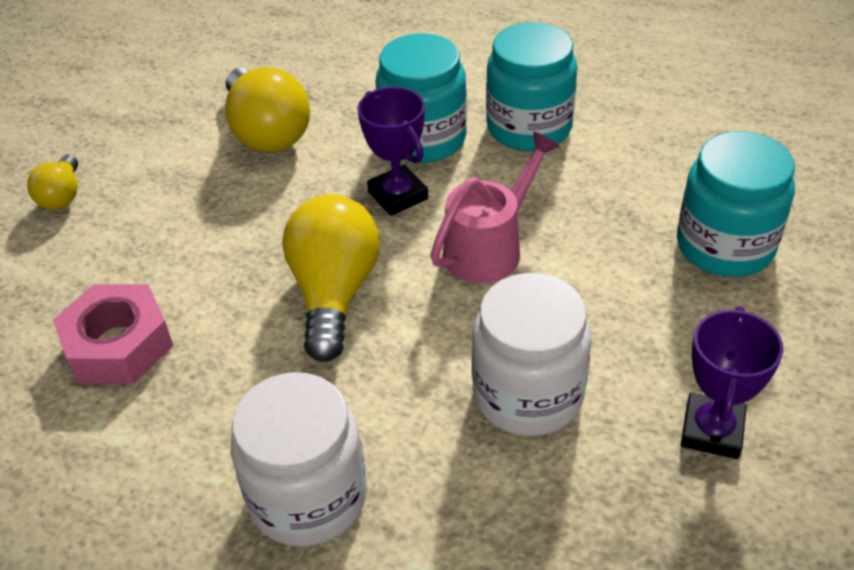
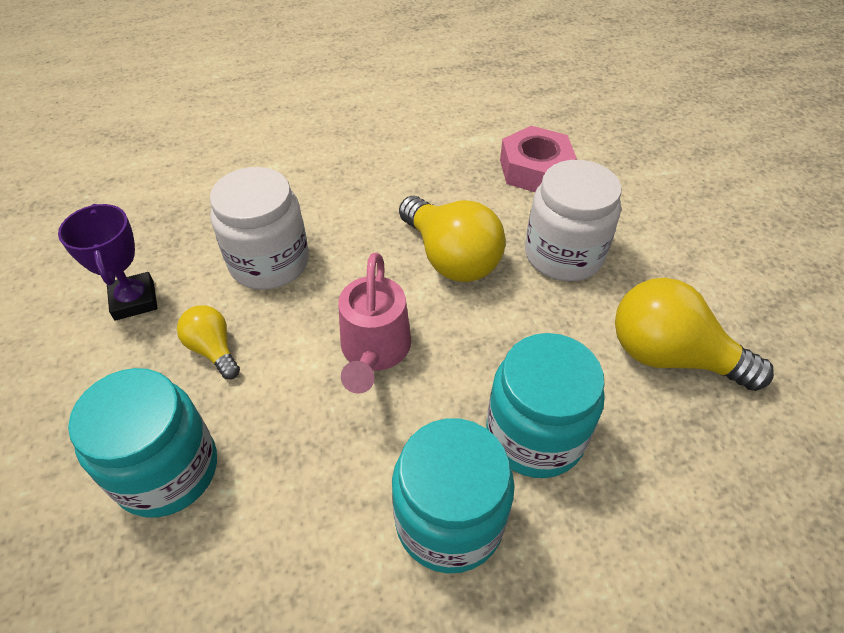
camera: 140 degrees right, 5 degrees up
yellow light bulb [27,154,78,210] -> yellow light bulb moved to [177,305,240,379]
white jar [231,372,367,547] -> white jar moved to [525,160,622,281]
purple trophy [358,87,428,216] -> none

